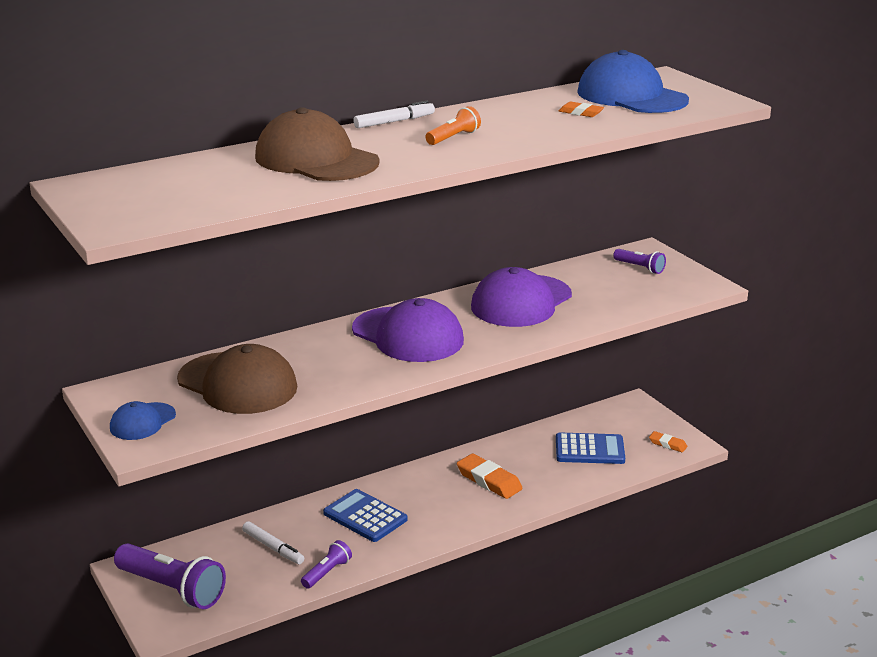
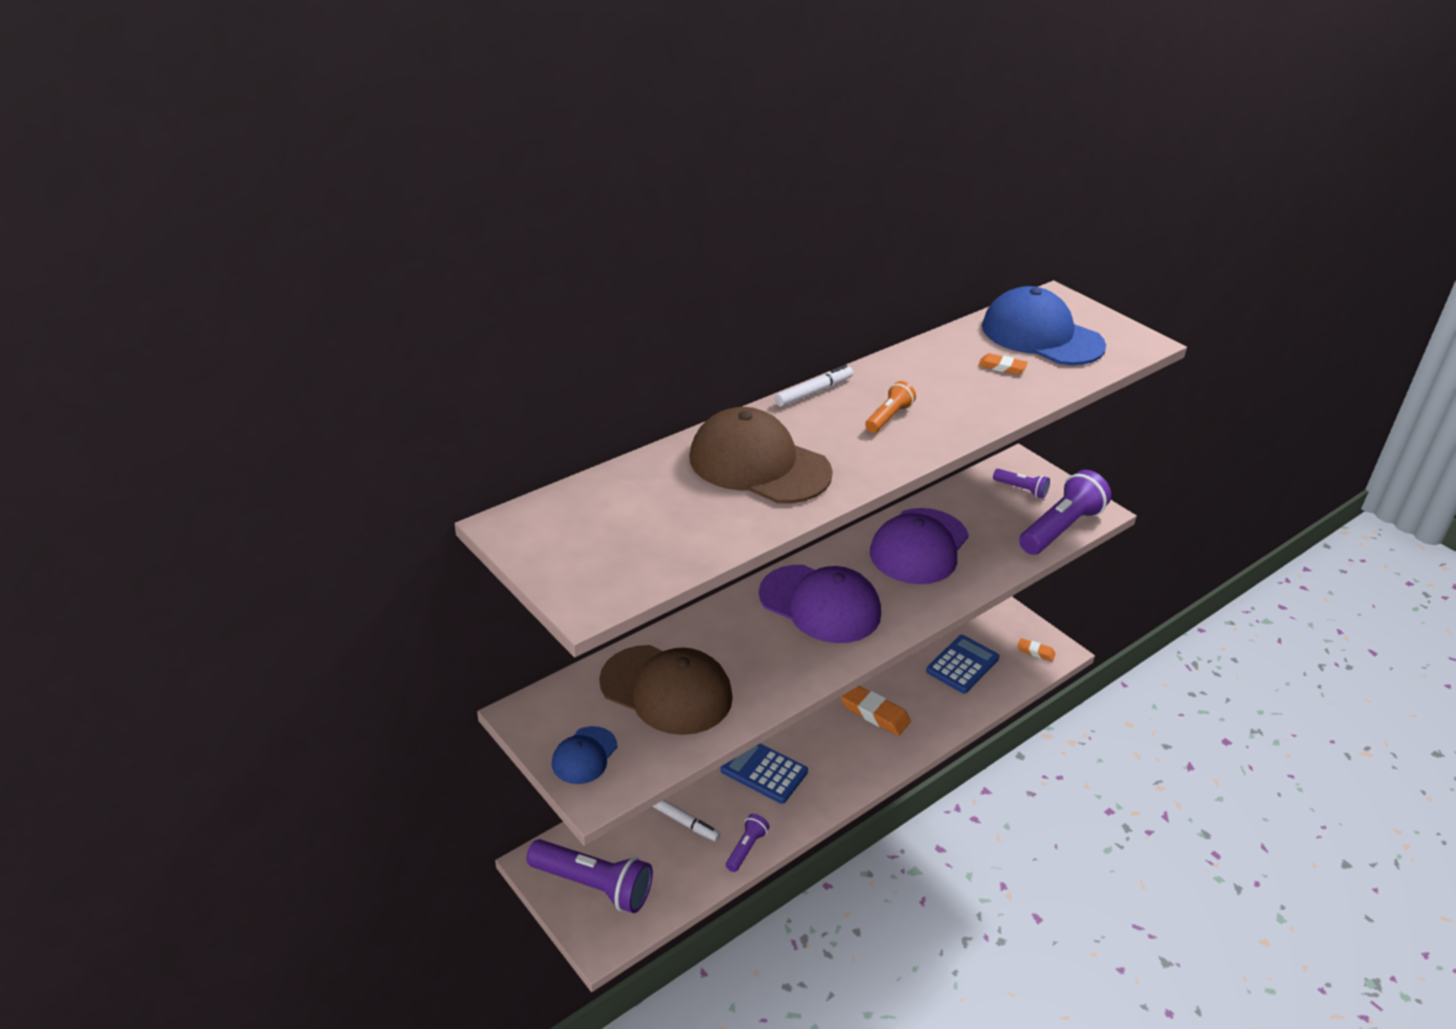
camera: 10 degrees left, 10 degrees up
blue calculator [556,433,625,464] -> blue calculator turned 45 degrees counterclockwise [926,635,999,694]
none -> purple flashlight [1019,470,1111,555]

